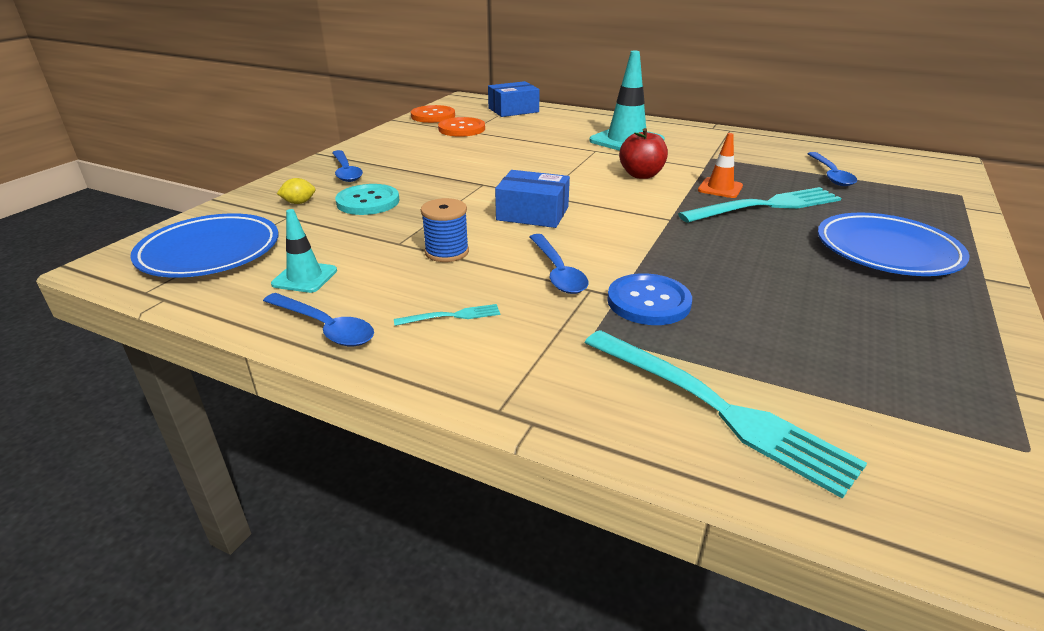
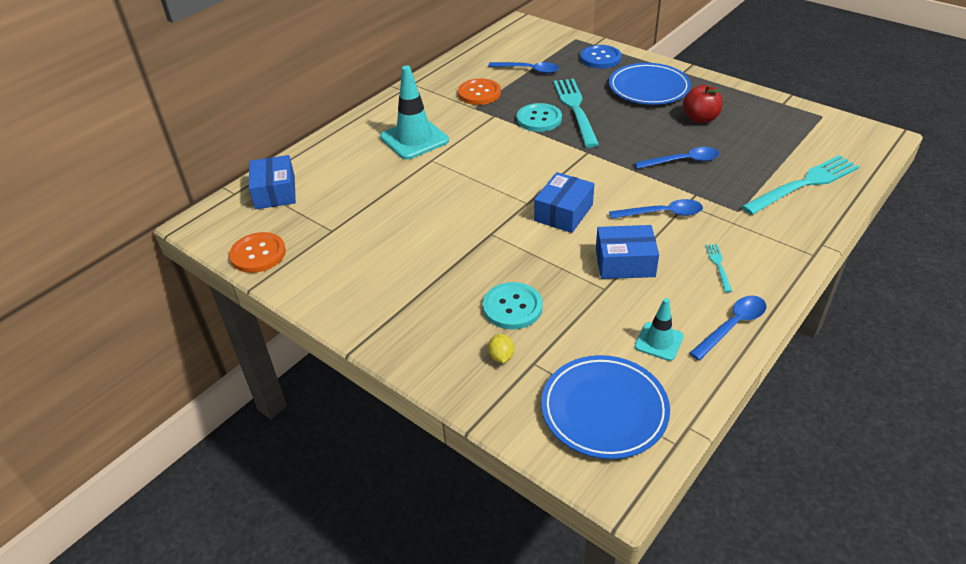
camera: 75 degrees left, 10 degrees up
blue spoon [332,150,363,182] -> blue spoon moved to [635,147,720,169]
blue spool [421,198,469,262] -> blue box [596,225,659,279]
orange button [438,117,485,137] -> orange button moved to [458,78,501,105]
blue button [607,273,692,325] -> blue button moved to [580,45,622,69]
red apple [619,128,668,179] -> red apple moved to [683,85,723,123]
orange traffic cone [698,133,743,198] -> turquoise button [517,103,562,132]

